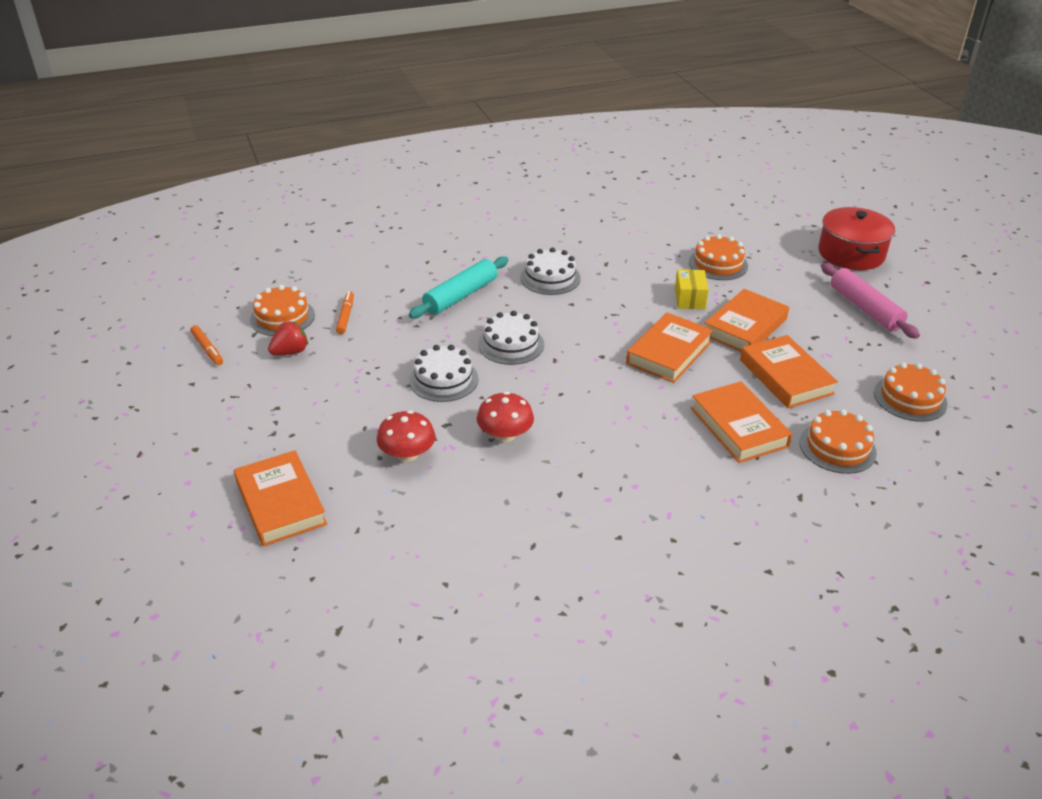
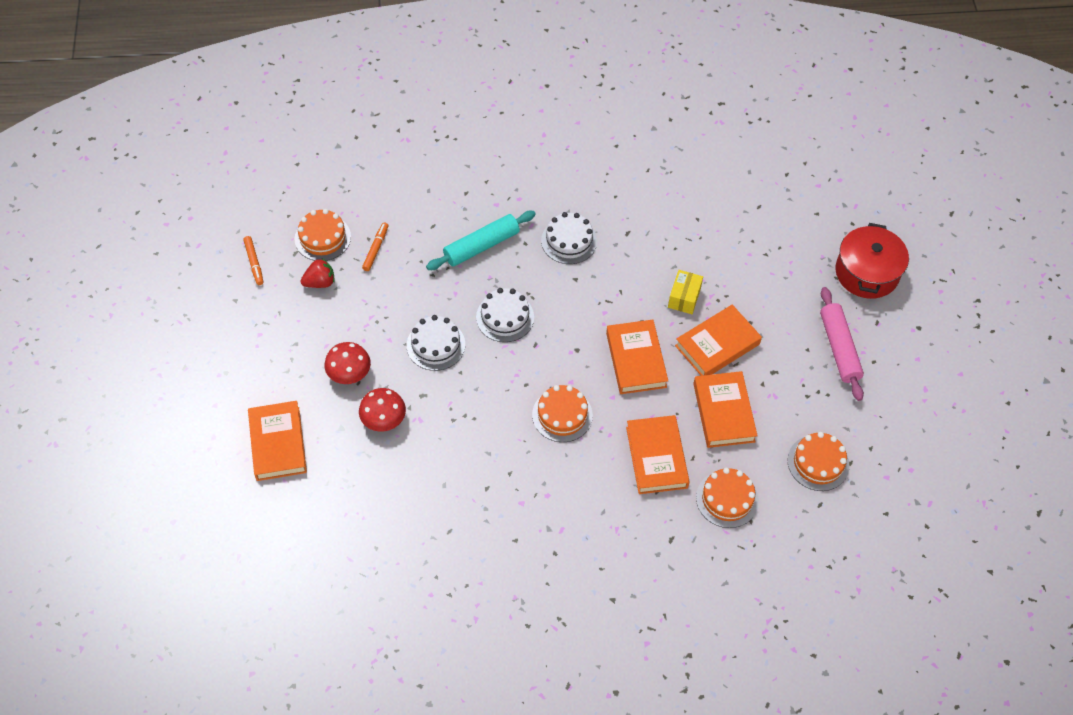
camera: 15 degrees right, 20 degrees up
red mushroom [477,392,534,442] -> red mushroom moved to [324,342,371,384]
orange book [626,313,713,383] -> orange book turned 60 degrees counterclockwise [606,320,668,394]
orange cake [689,234,748,280] -> orange cake moved to [532,385,593,442]

